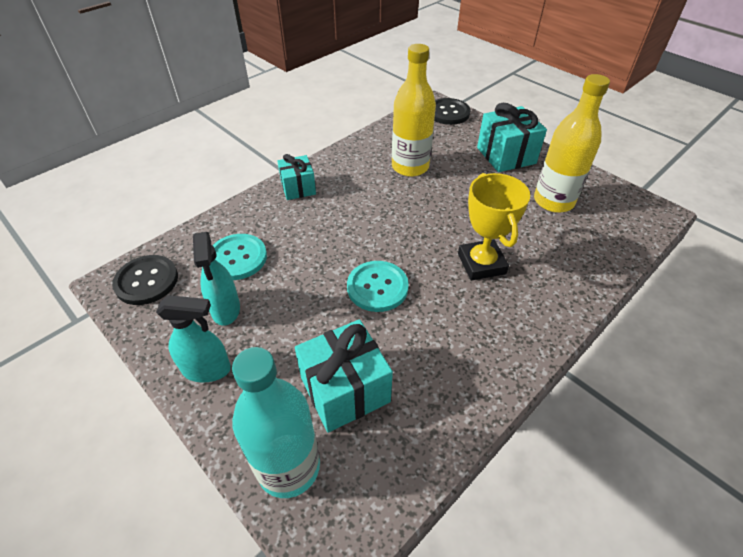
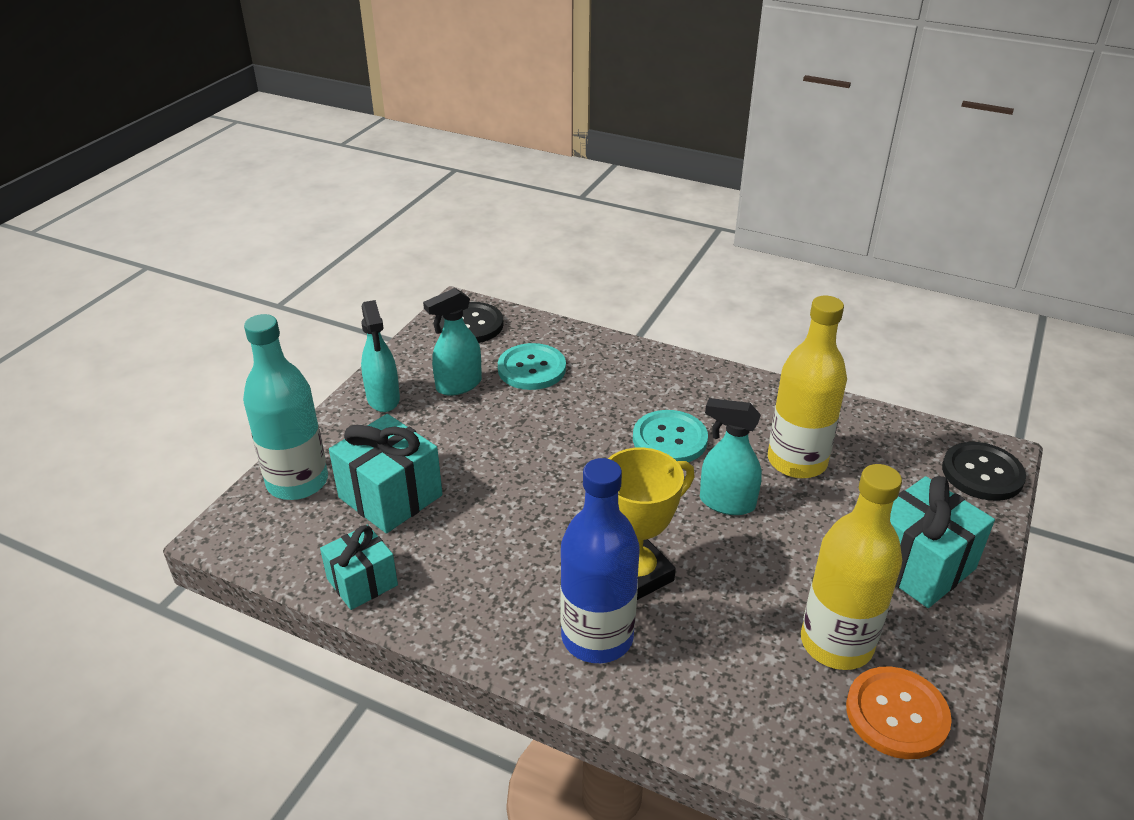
camera: 70 degrees right, 10 degrees down
turquoise gift [277,154,316,200] -> turquoise gift moved to [320,525,398,610]
turquoise button [347,261,409,312] -> turquoise button moved to [633,410,708,462]
none -> blue bottle [560,458,639,663]
none -> turquoise spray bottle [700,398,762,515]
none -> orange button [846,666,952,759]

